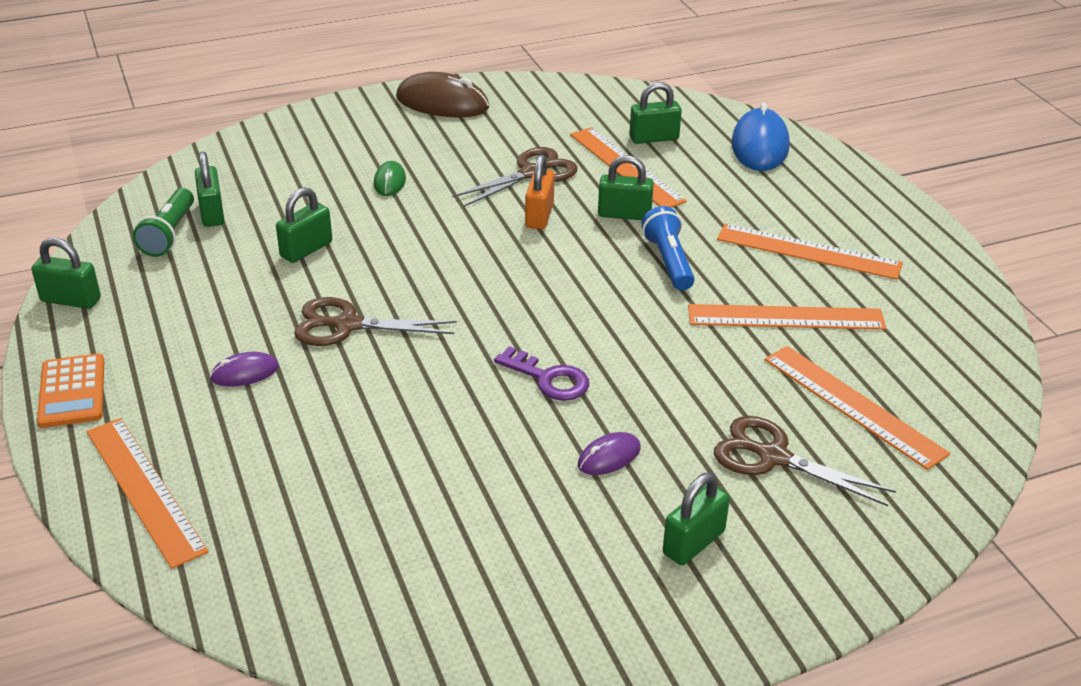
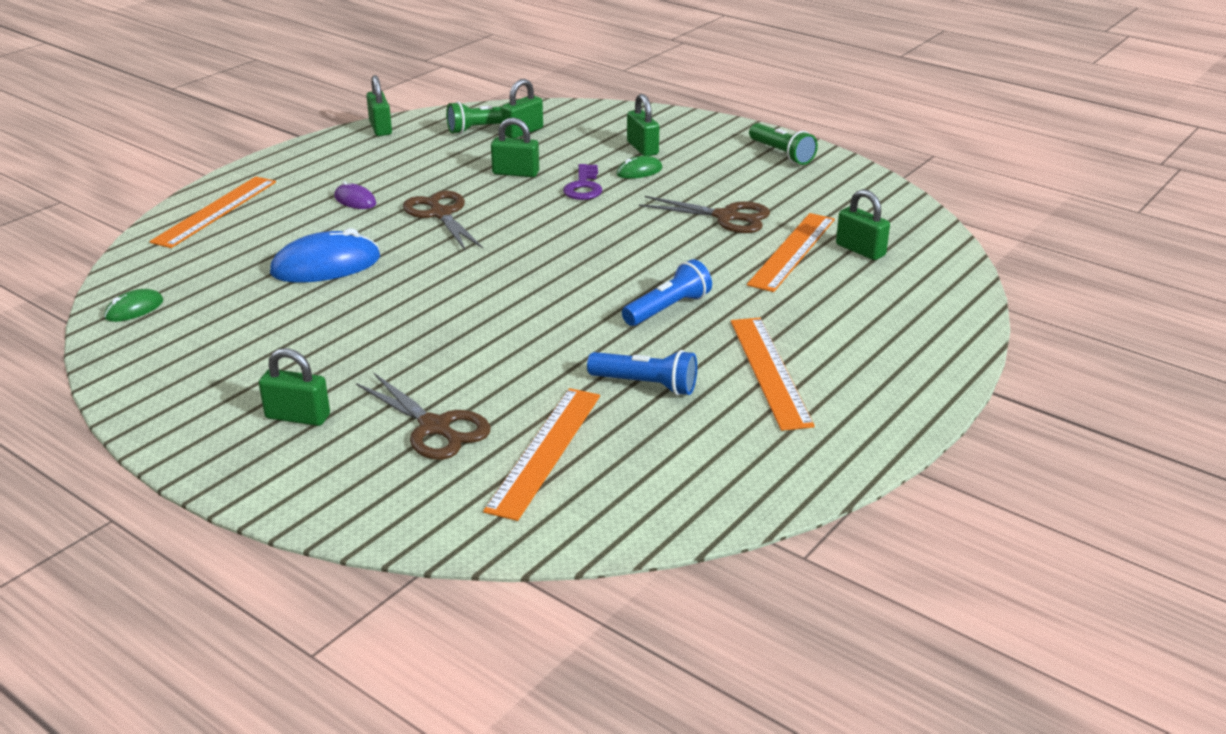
camera: 60 degrees right, 5 degrees down
orange calculator [37,354,104,428] -> none
brown mouse [396,72,489,117] -> green flashlight [749,123,818,165]
purple key [494,346,589,401] -> purple key moved to [563,164,602,200]
orange padlock [525,154,555,229] -> none
purple mouse [578,432,641,475] -> none
green padlock [598,155,654,220] -> green padlock moved to [627,94,659,156]
orange ruler [688,304,886,330] -> blue flashlight [587,350,697,396]
brown scissors [714,416,896,506] -> brown scissors turned 135 degrees clockwise [356,373,491,460]
blue mouse [731,103,790,171] -> blue mouse moved to [270,228,380,283]
none -> green mouse [104,289,163,322]

